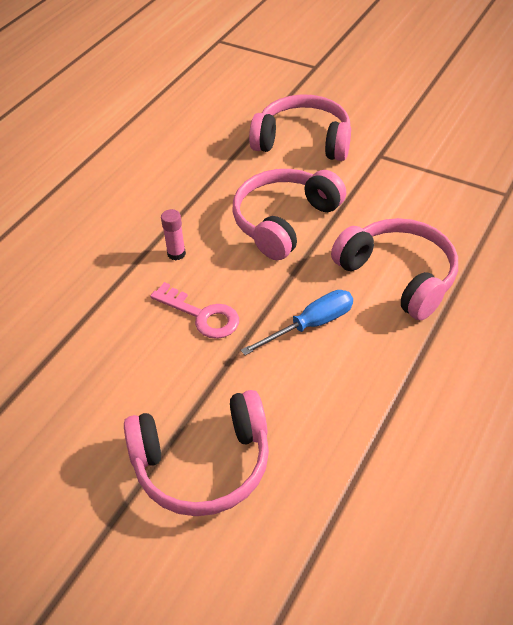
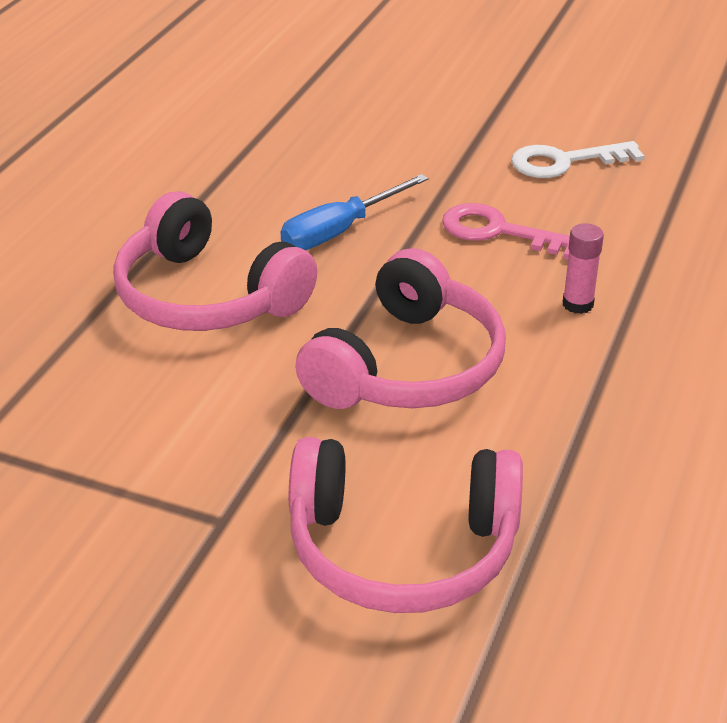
camera: 170 degrees right, 10 degrees down
pink headphones [124,390,269,516] -> none
none -> white key [511,141,645,178]

